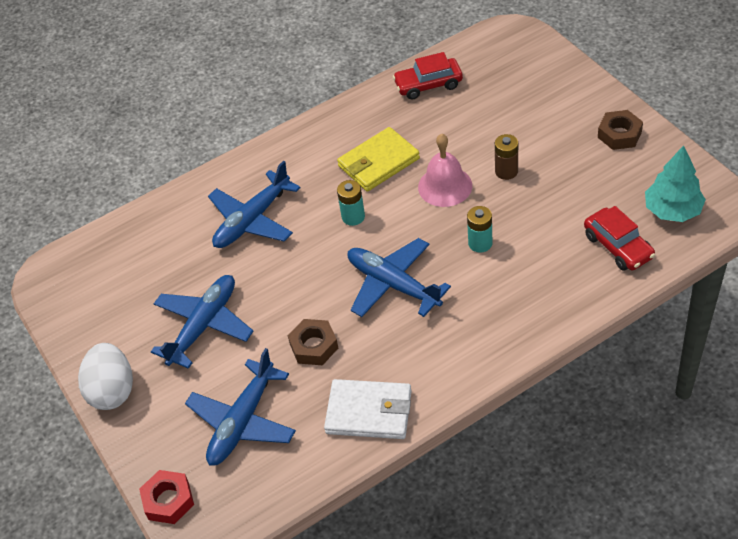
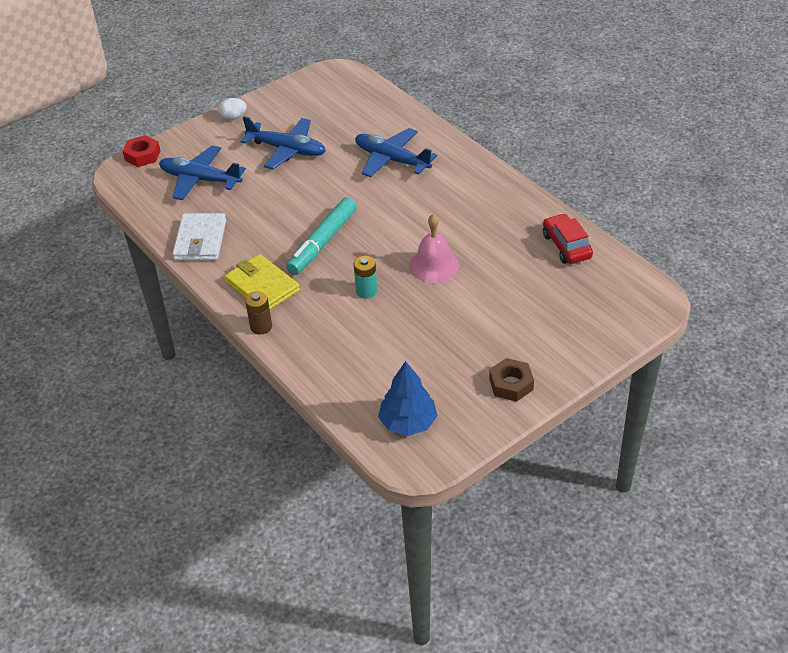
camera: 80 degrees right, 5 degrees down
white egg [78,343,133,410] -> white egg [218,98,247,120], size x0.58
brown nut [288,319,338,365] -> none
yellow wallet [337,127,420,192] -> yellow wallet moved to [225,254,300,310]
turquoise battery [337,180,365,226] -> none
blue plane [348,238,451,317] -> turquoise marker [286,197,357,275]
brown battery [495,134,518,180] -> brown battery moved to [245,291,272,335]
red car [584,206,655,271] -> none
turquoise tree [645,145,706,222] -> blue tree [378,361,438,436]

